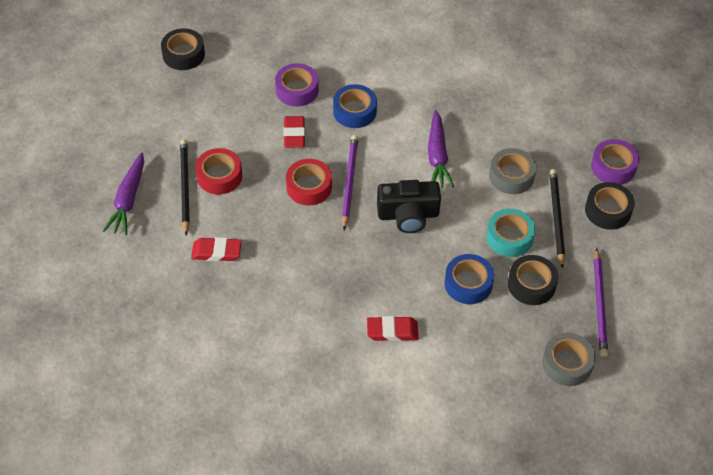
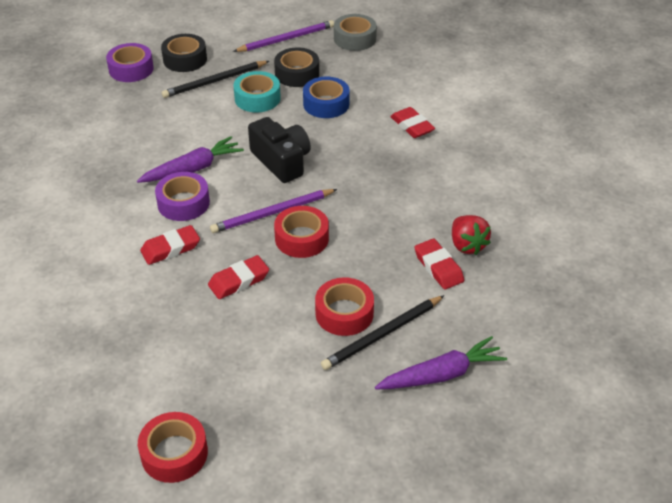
camera: 120 degrees left, 10 degrees down
black tape [161,28,205,70] -> red tape [138,412,208,483]
purple tape [275,63,319,107] -> purple tape moved to [155,172,210,221]
blue tape [333,84,377,128] -> red eraser [140,225,200,265]
grey tape [489,148,536,194] -> none
none -> red strawberry [452,215,491,255]

